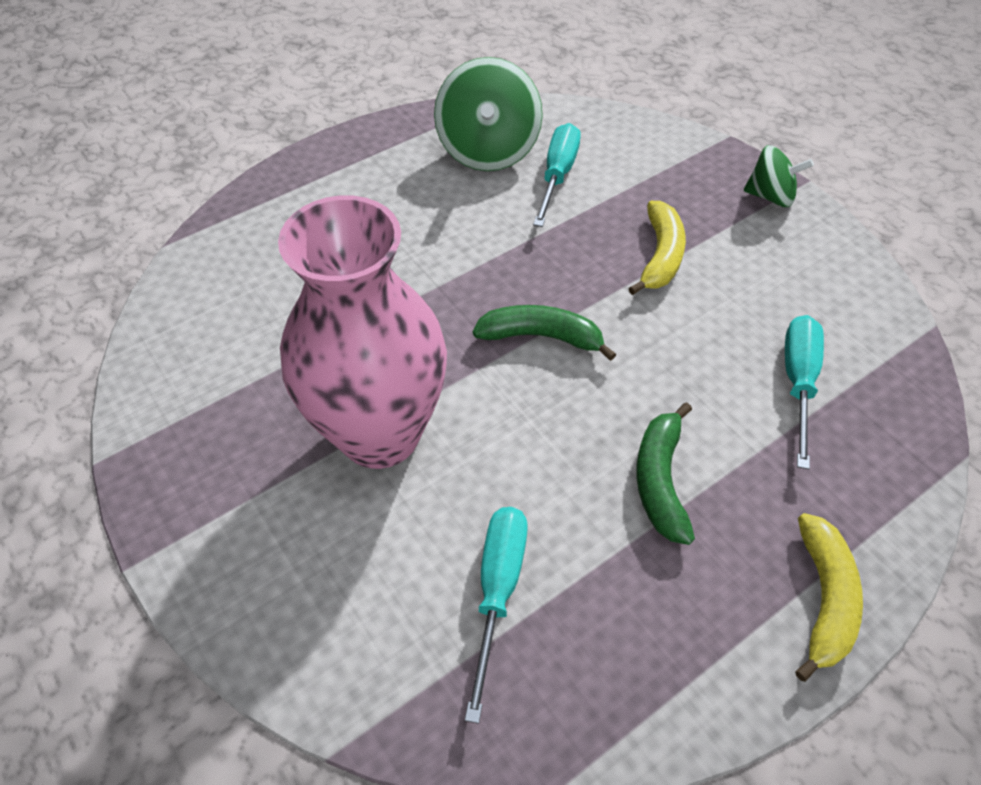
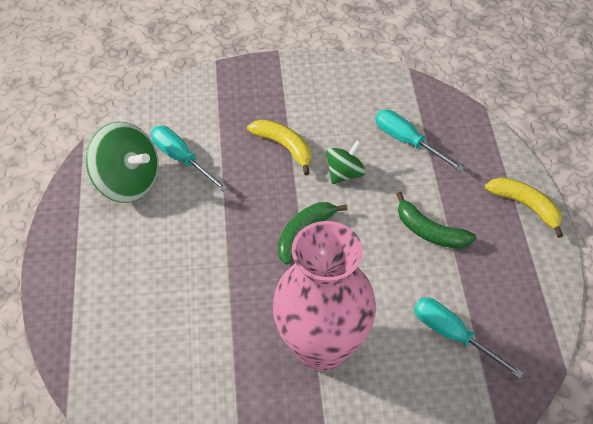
camera: 60 degrees left, 0 degrees up
green spinning top [744,145,814,207] -> green spinning top moved to [326,140,366,184]

